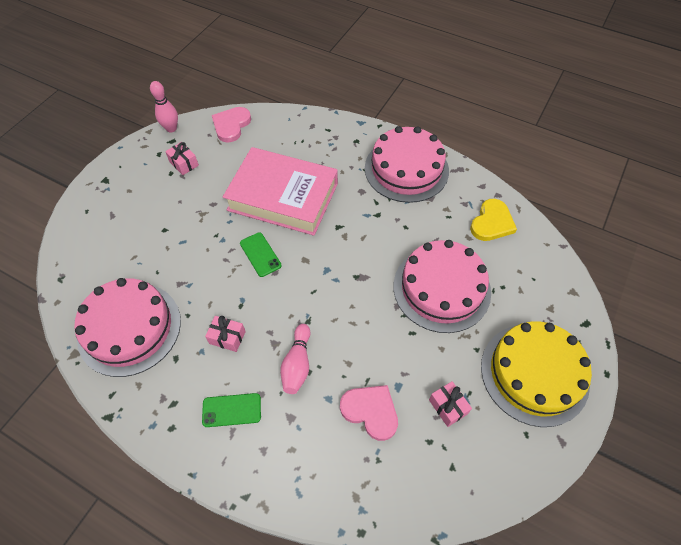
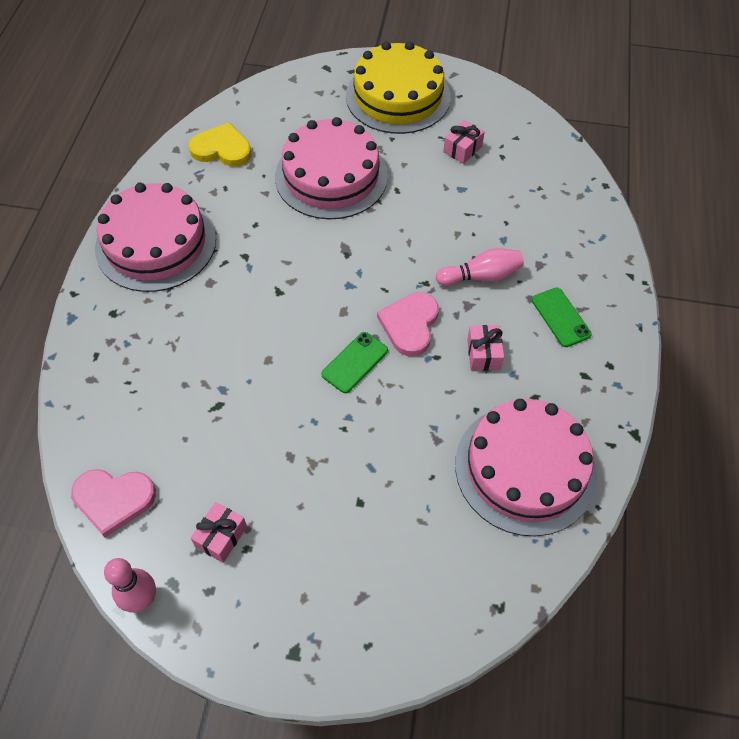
camera: 110 degrees left, 0 degrees up
pink book [223,147,338,236] -> none
pink heart [340,385,398,441] -> pink heart moved to [377,292,439,356]

